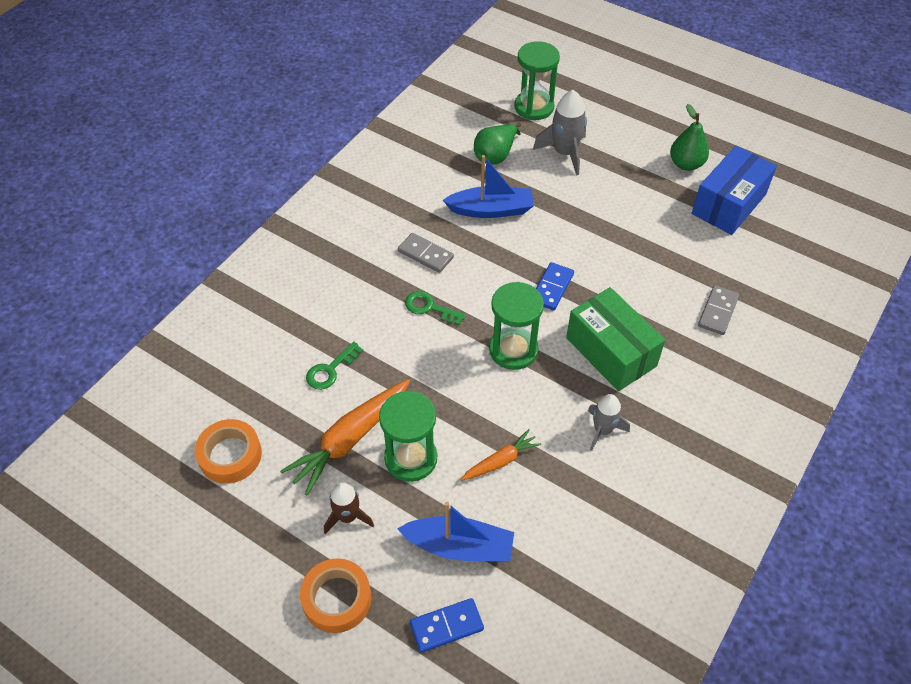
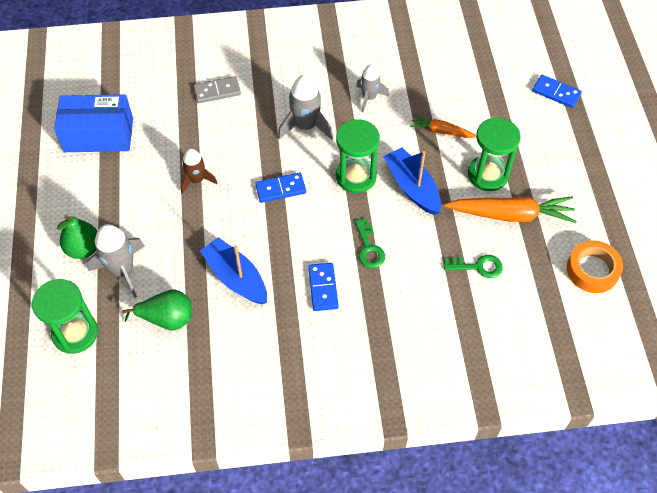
camera: 130 degrees left, 5 degrees up
orange tape [300,558,371,633] -> none
brown rocket [324,483,374,534] -> brown rocket moved to [181,149,218,194]
blue boat [397,502,514,562] -> blue boat moved to [383,148,441,215]
grey domino [398,233,454,273] -> blue domino [308,263,339,311]
green box [566,287,665,391] -> grey rocket [278,75,333,139]
green pear [670,104,709,171] -> green pear moved to [57,215,97,259]

